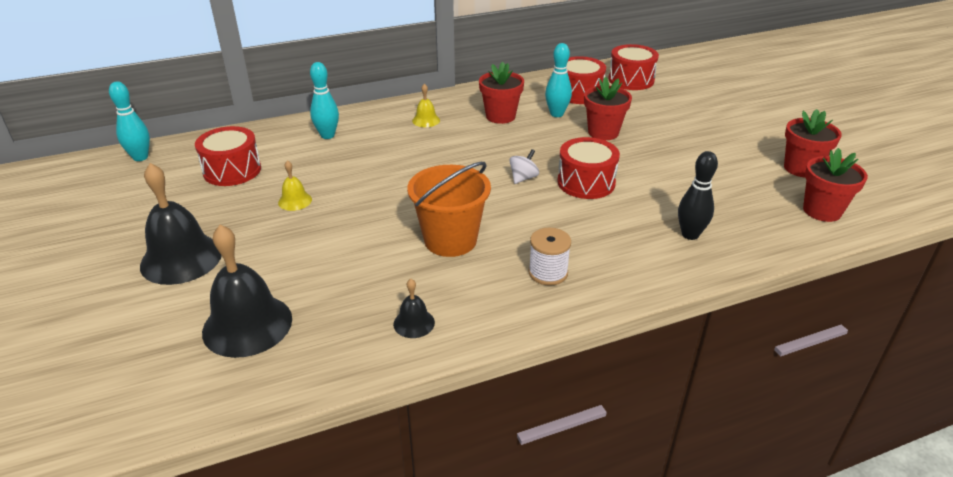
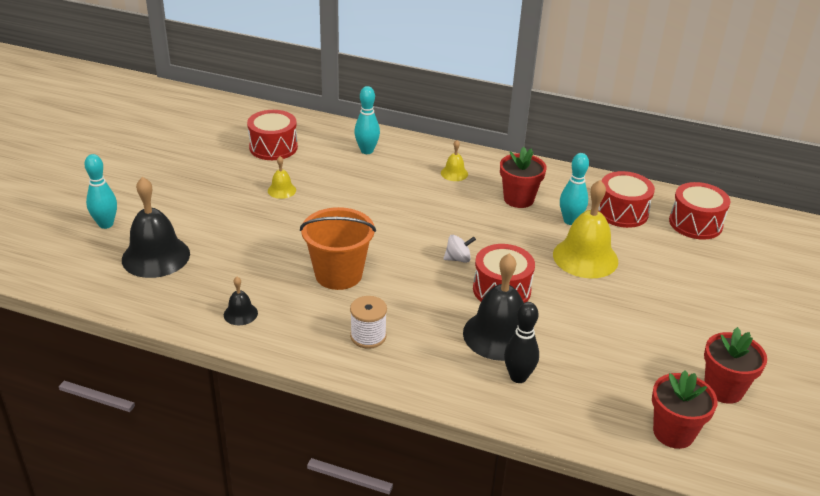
camera: 40 degrees right, 0 degrees up
turquoise bowling pin [109,81,150,161] -> turquoise bowling pin moved to [85,154,117,229]
black bell [140,163,222,285] -> black bell moved to [463,253,524,361]
red flower pot [584,77,632,140] -> yellow bell [553,180,618,278]

